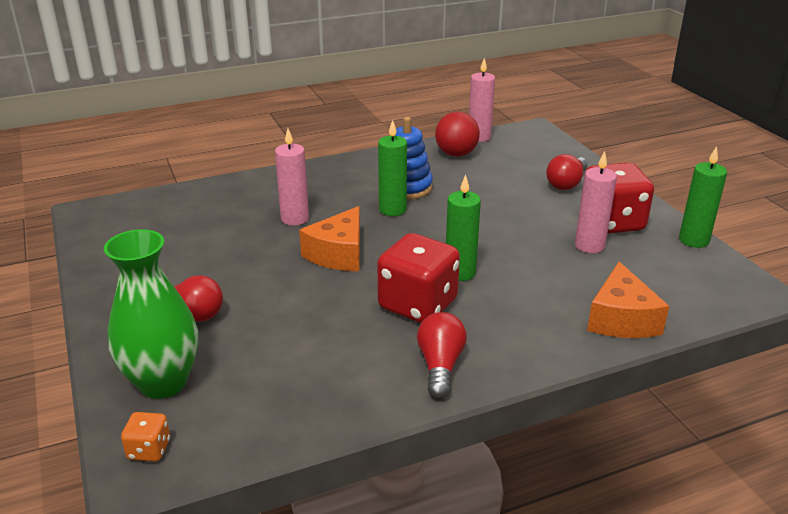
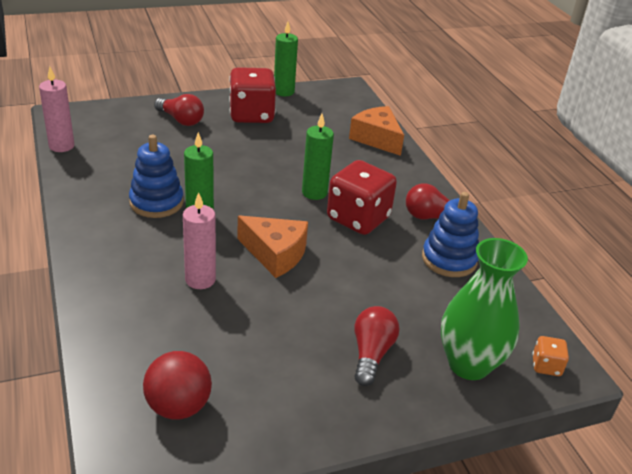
camera: 90 degrees left, 5 degrees up
red ball [435,112,480,157] -> red ball moved to [143,351,212,420]
pink candle [575,151,617,253] -> none
orange cheese [587,262,669,338] -> orange cheese turned 135 degrees counterclockwise [349,106,404,156]
none -> blue stacking toy [422,192,479,277]

